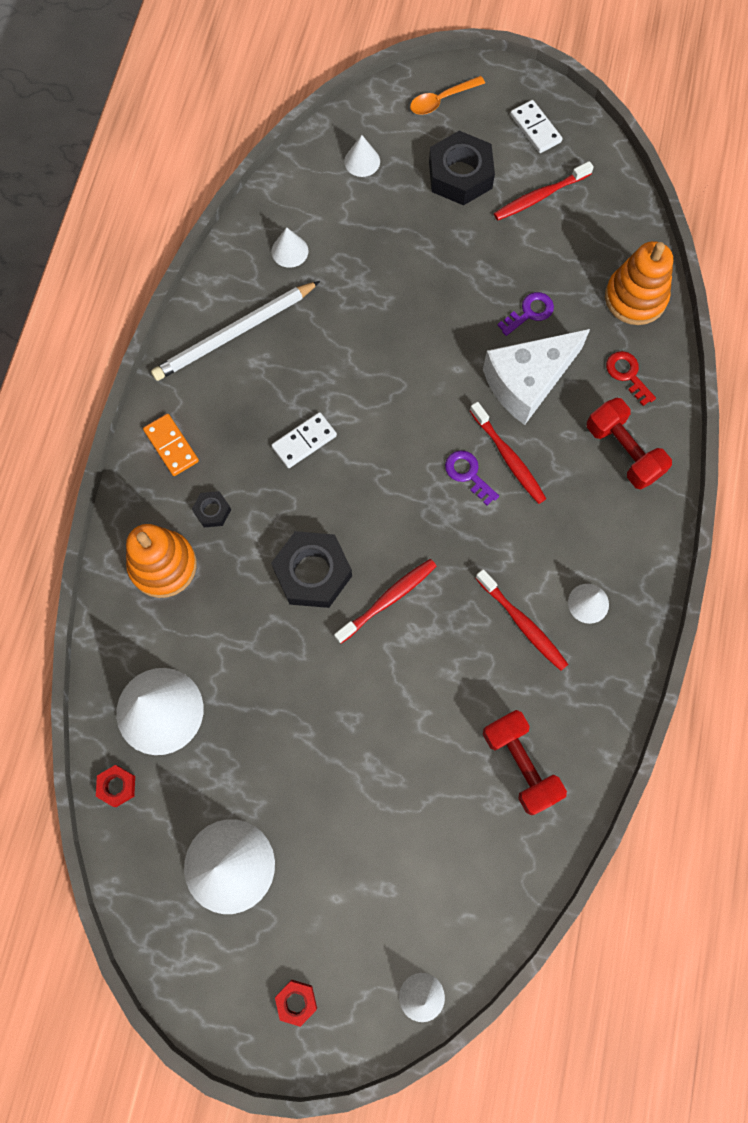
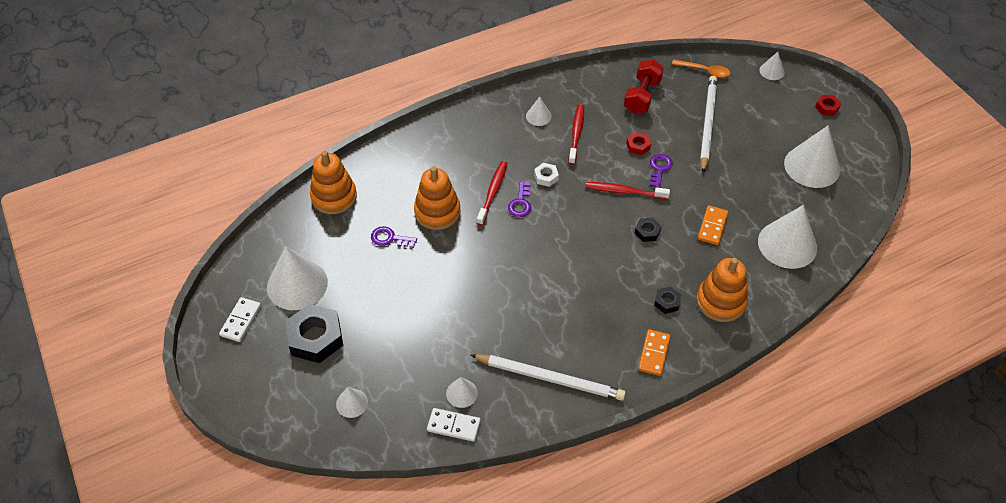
camera: 130 degrees left, 20 degrees down
red nut [96,765,135,807] -> red nut moved to [626,132,651,155]
white domino [271,412,337,468] -> white domino moved to [427,408,481,442]
black nut [271,531,352,608] -> black nut [635,218,662,242], size x0.48
orange spoon [410,76,485,115] -> orange spoon moved to [672,59,730,78]
white cheese [483,329,590,425] -> orange stacking toy [414,166,461,230]
red toothbrush [494,161,594,220] -> white cone [267,246,328,310]
red dumbbell [587,398,672,489] -> none
red key [606,351,656,406] -> none
none -> white nut [534,163,559,187]
none -> purple key [650,154,673,188]
none -> orange domino [698,205,728,245]
none -> white pencil [700,76,717,173]

